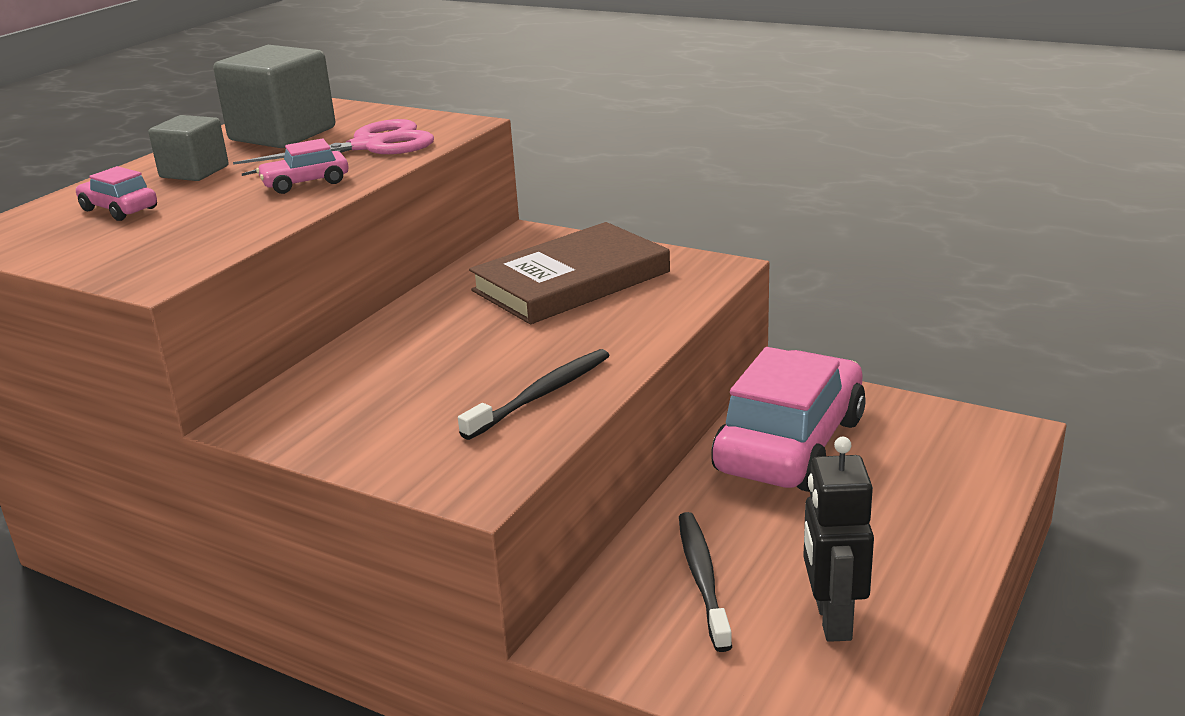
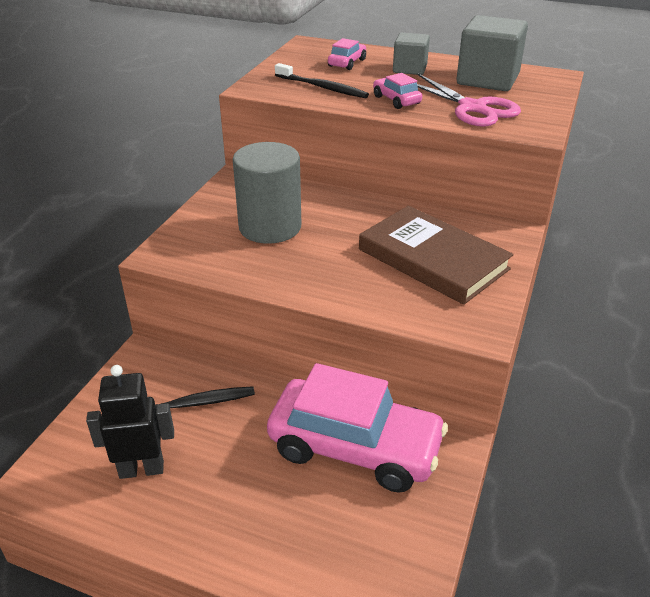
camera: 80 degrees right, 10 degrees up
black toothbrush [458,349,610,440] -> black toothbrush moved to [275,63,369,98]
none -> grey cylinder [233,142,302,244]

